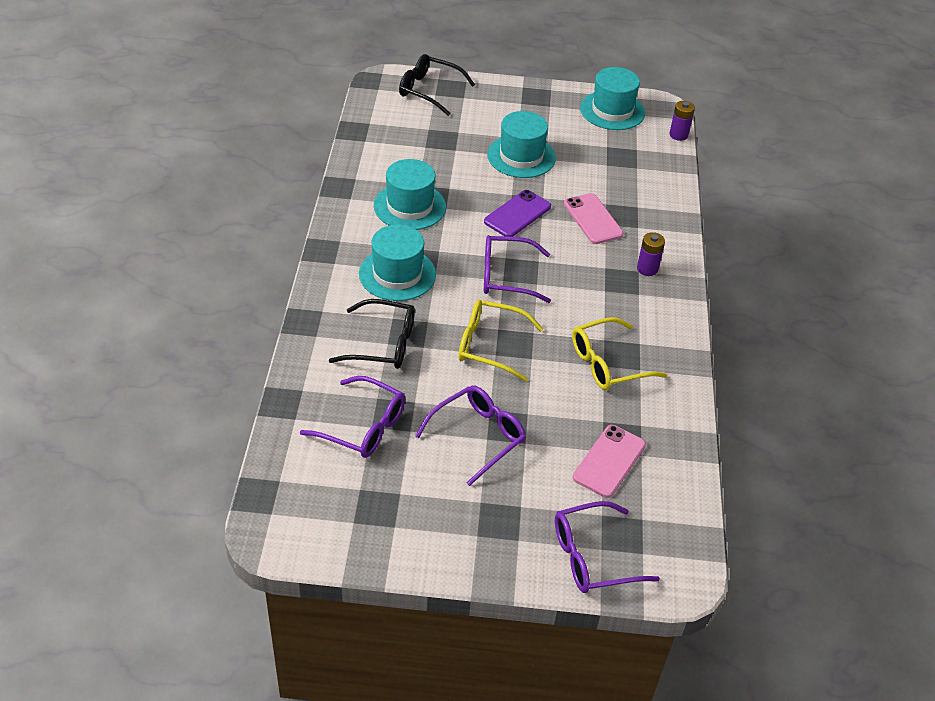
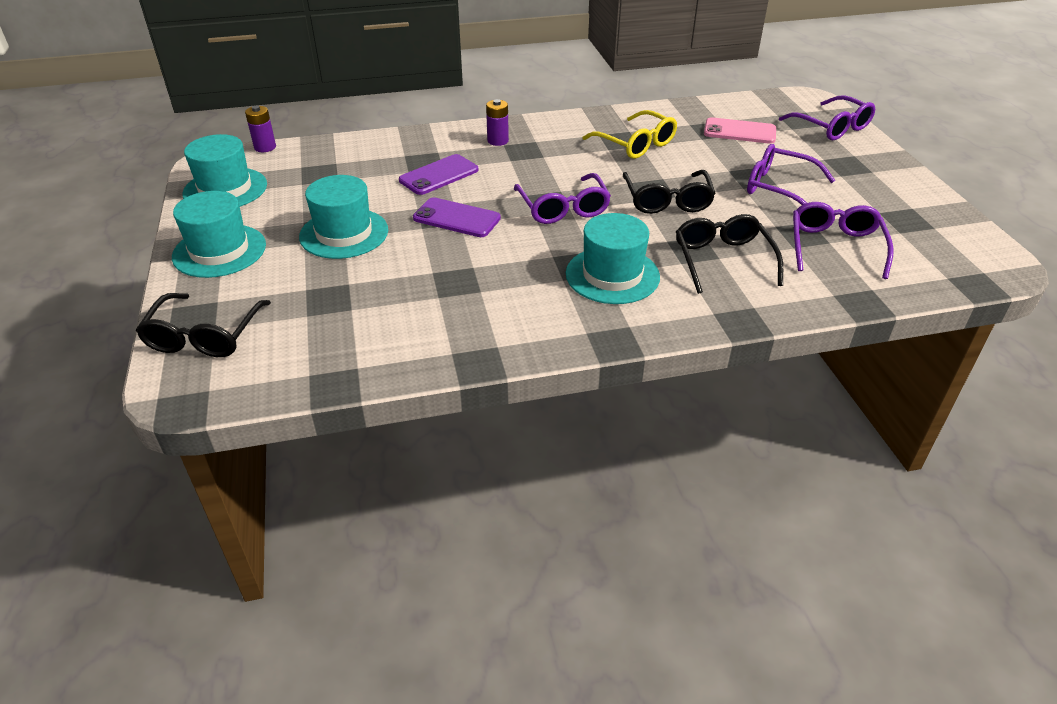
camera: 105 degrees left, 5 degrees down
turquoise hat [374,159,446,230] -> turquoise hat moved to [172,191,266,278]
yellow glasses [458,300,543,382] -> black glasses [623,170,716,214]
pink phone [564,193,624,244] -> purple phone [399,154,479,195]

